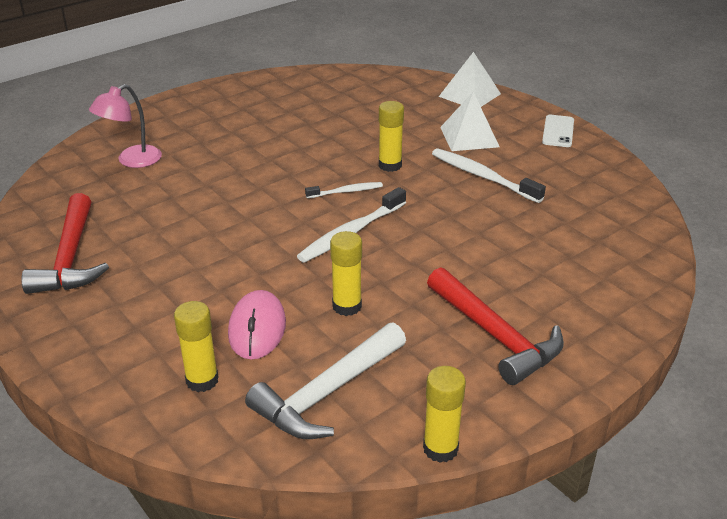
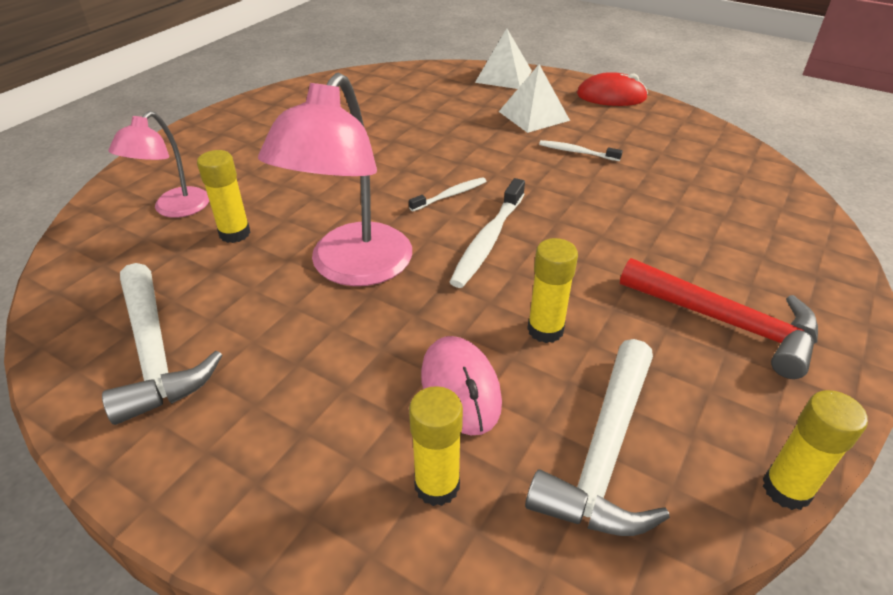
camera: 20 degrees left, 5 degrees up
red hammer [21,193,109,294] -> white hammer [102,263,222,425]
yellow glue stick [379,101,404,172] -> yellow glue stick moved to [197,150,251,243]
white toothbrush [432,148,546,203] -> white toothbrush [539,140,623,161], size x0.58
white phone [542,115,574,147] -> red mouse [577,72,648,106]
none -> pink lamp [258,72,412,286]

